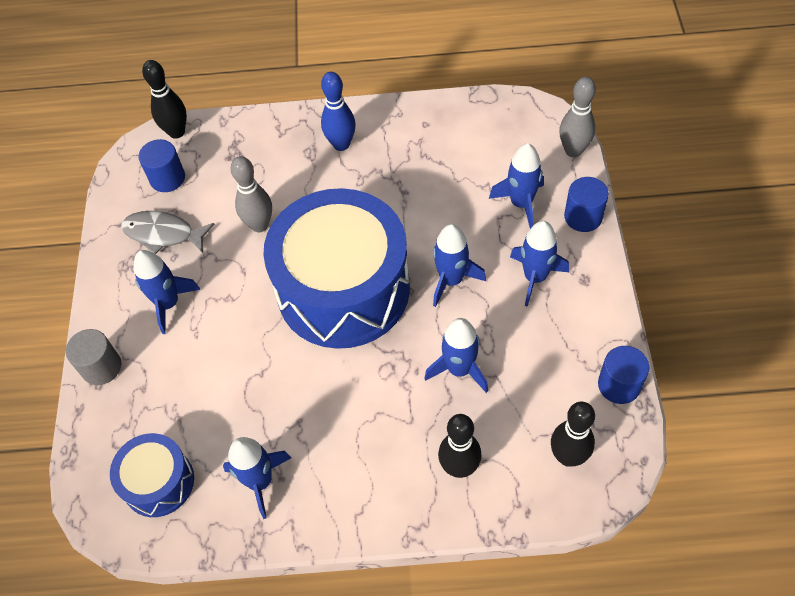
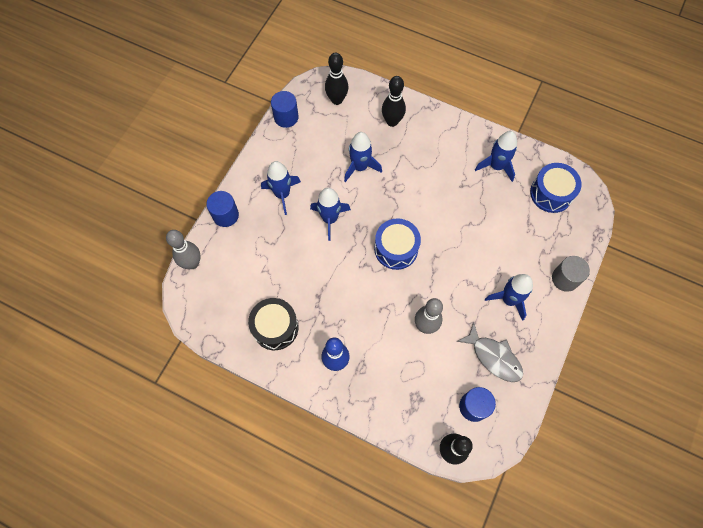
camera: 155 degrees left, 10 degrees up
blue drum [263,188,410,349] -> blue drum [374,218,421,270], size x0.48
blue rocket [489,143,544,229] -> none
none -> black drum [248,298,299,350]

